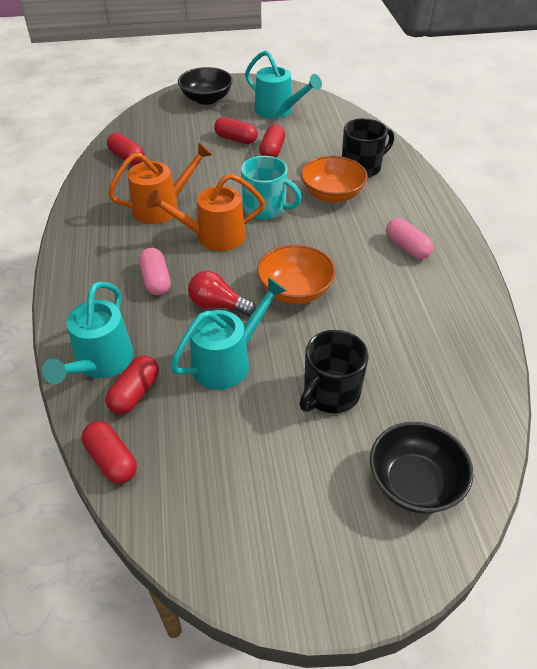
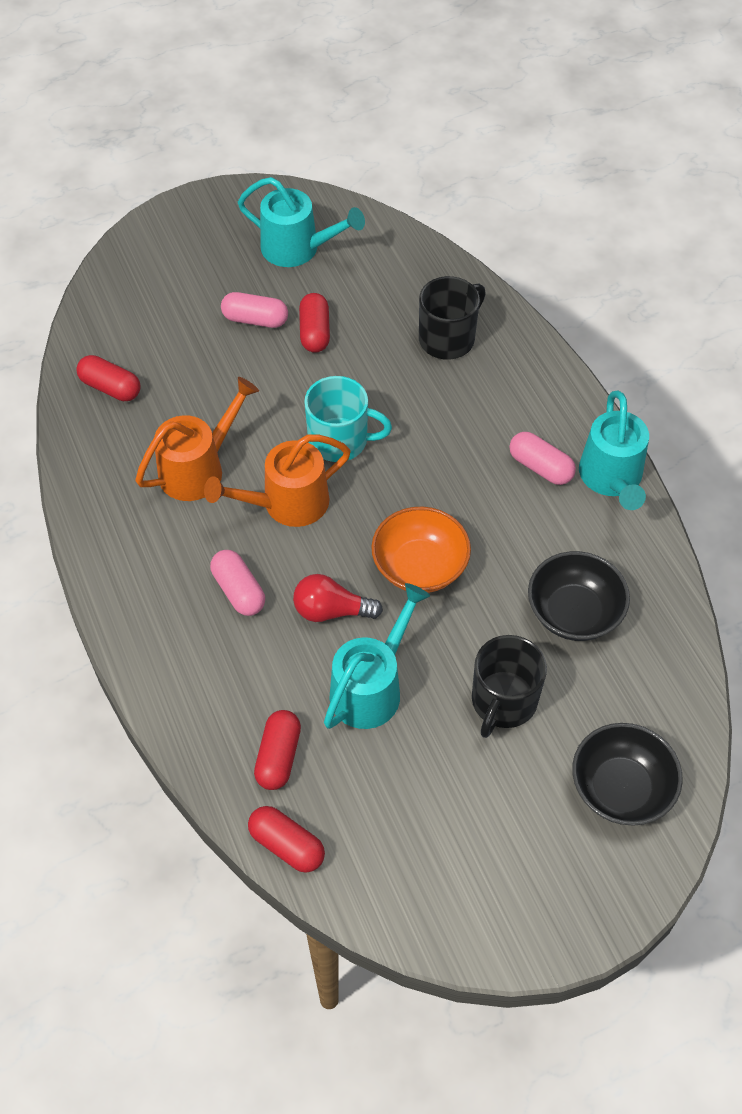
camera: 15 degrees left, 10 degrees up
turquoise watering can [42,281,134,384] -> turquoise watering can moved to [579,391,649,510]
black bowl [178,67,233,105] -> black bowl moved to [528,551,630,641]
red capsule [214,117,257,144] -> pink capsule [221,292,288,328]
orange bowl [301,156,367,203] -> none

